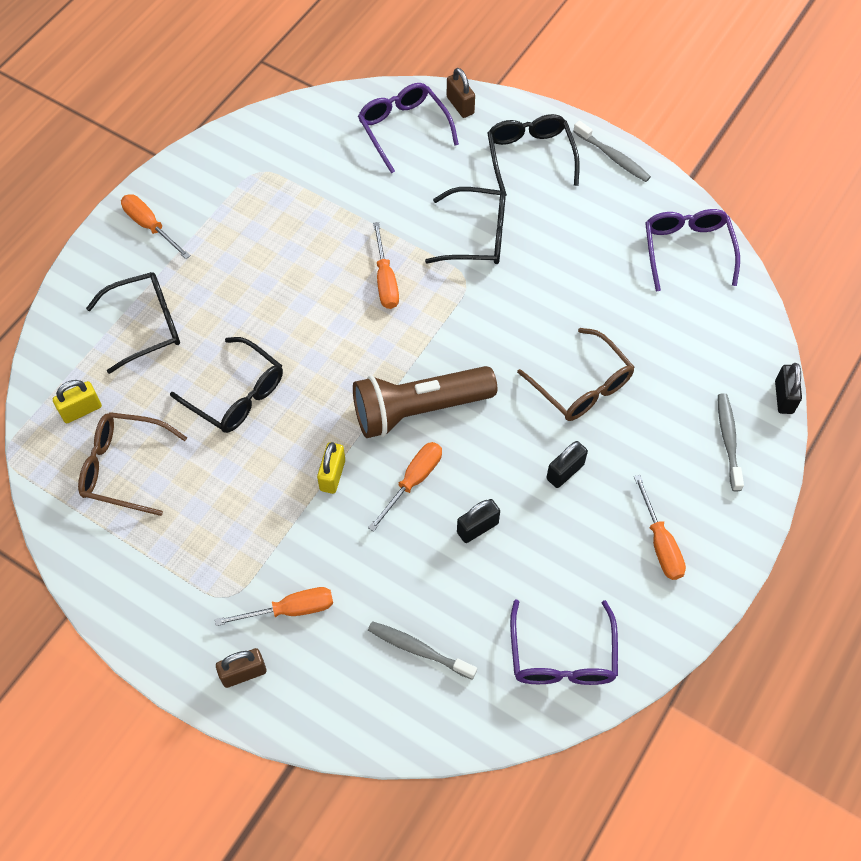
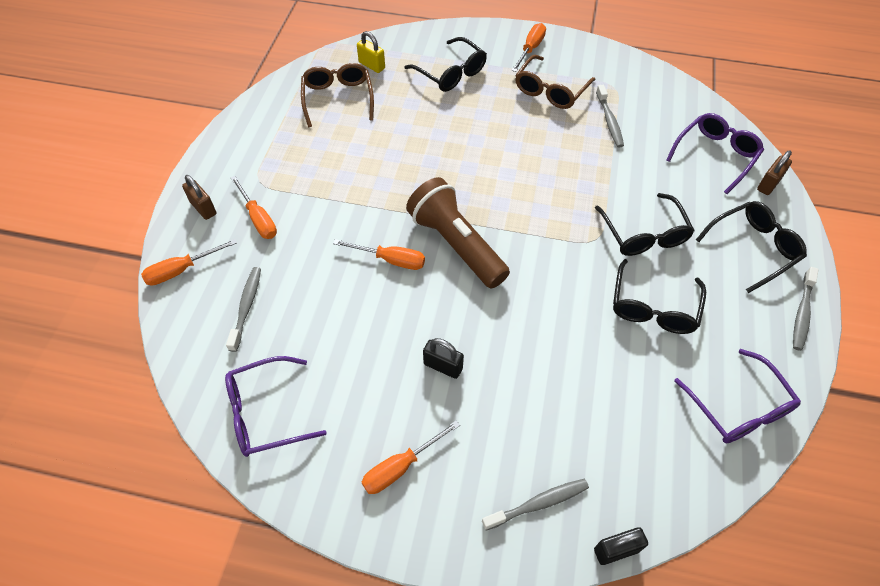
camera: 70 degrees right, 5 degrees down
black glasses [170,337,283,433] -> black glasses moved to [613,259,706,334]
yellow padlock [317,442,345,494] -> none
orange screwdriver [373,222,399,309] -> orange screwdriver moved to [141,239,237,286]
black padlock [457,499,500,543] -> none
brown glasses [517,328,634,421] -> brown glasses moved to [515,55,595,109]
purple glasses [645,209,740,291] -> purple glasses turned 90 degrees clockwise [674,349,801,443]
none -> grey toothbrush [596,85,624,148]

